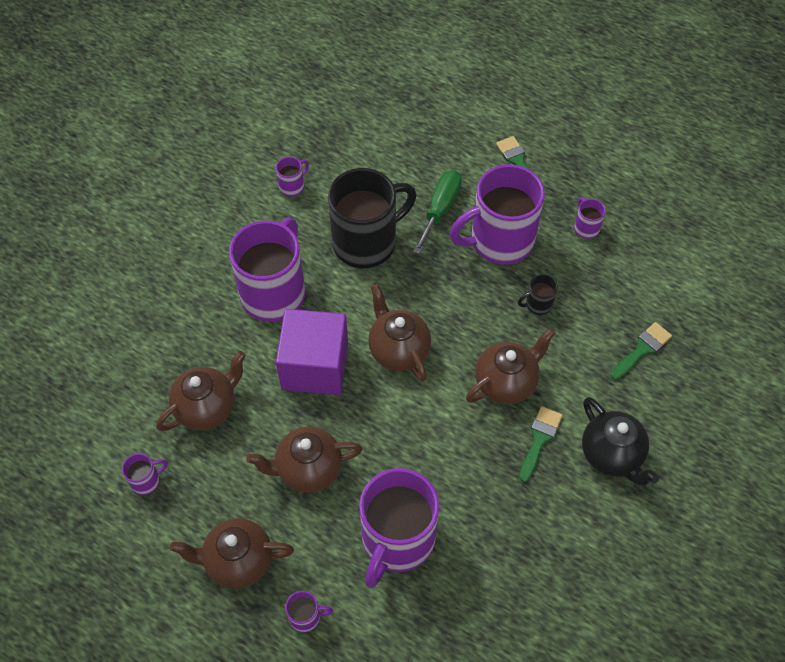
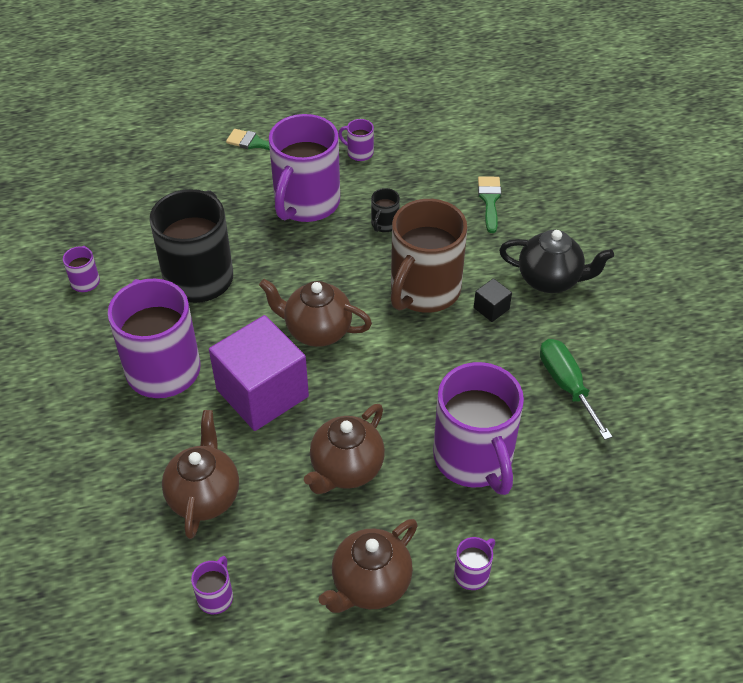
camera: 45 degrees left, 10 degrees down
green screwdriver [413,170,462,254] -> green screwdriver moved to [540,339,612,440]
brown teapot [466,328,555,404] -> brown mug [391,199,467,313]
green brush [519,406,563,482] -> black cube [474,278,512,322]

